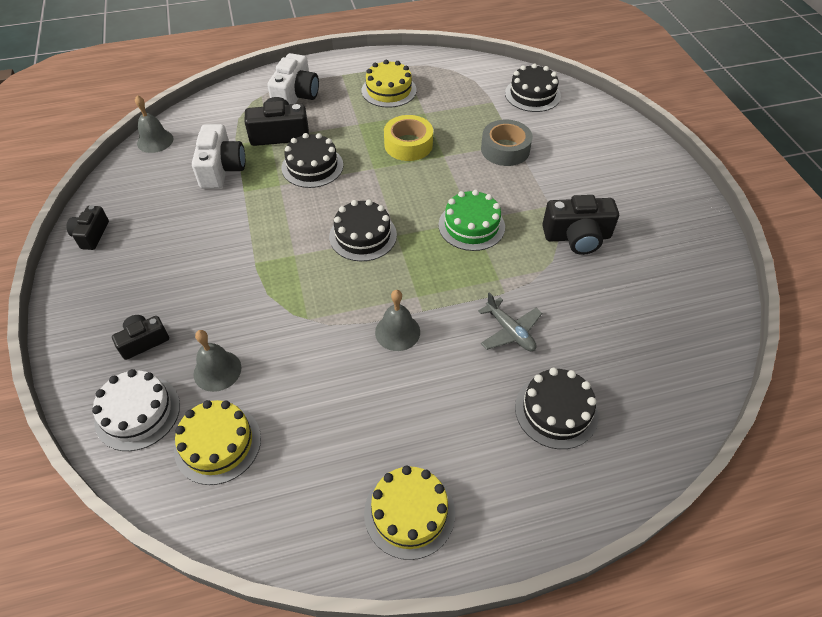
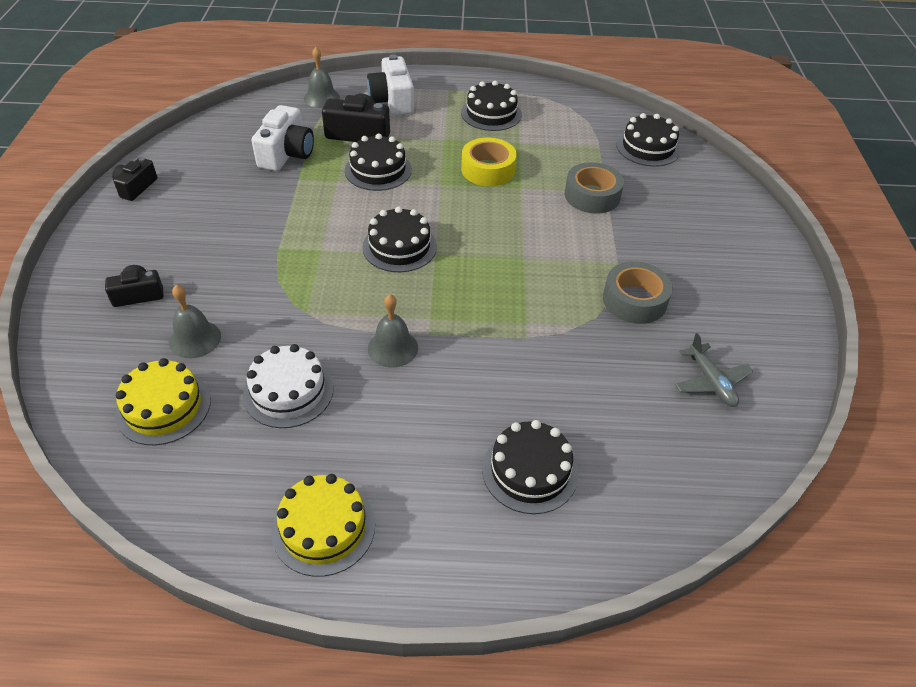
camera: 15 degrees right, 5 degrees down
white cake [92,369,180,451] -> white cake moved to [243,344,334,428]
grey bell [135,95,173,153] -> grey bell moved to [304,47,340,108]
white camera [267,53,319,104] -> white camera turned 135 degrees clockwise [367,54,414,115]
yellow cake [362,60,417,108] -> black cake [461,81,522,131]
green cake [438,190,505,251] -> none
grey plane [478,292,542,351] -> grey plane moved to [675,333,753,407]
black camera [542,195,619,255] -> grey tape [603,262,673,324]

